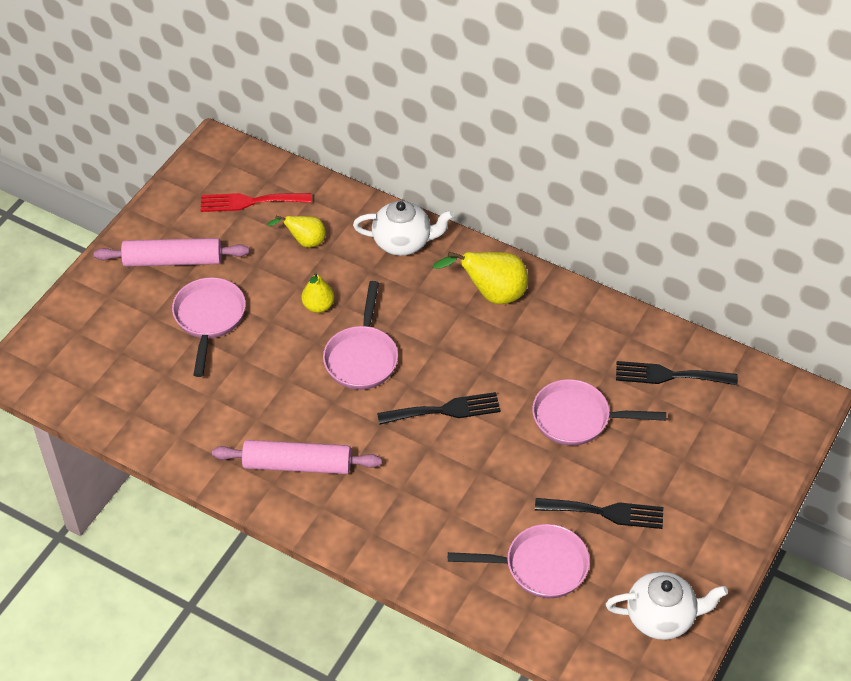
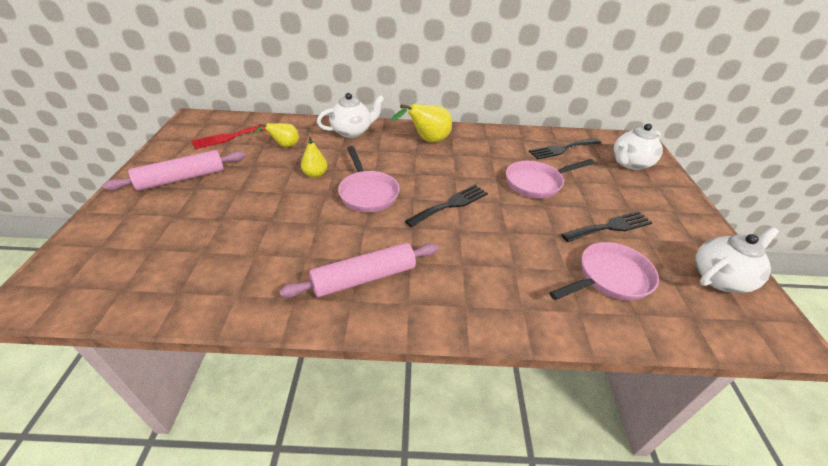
camera: 30 degrees left, 10 degrees down
pink pan [172,277,246,377] -> none
none -> white teapot [613,124,663,170]

